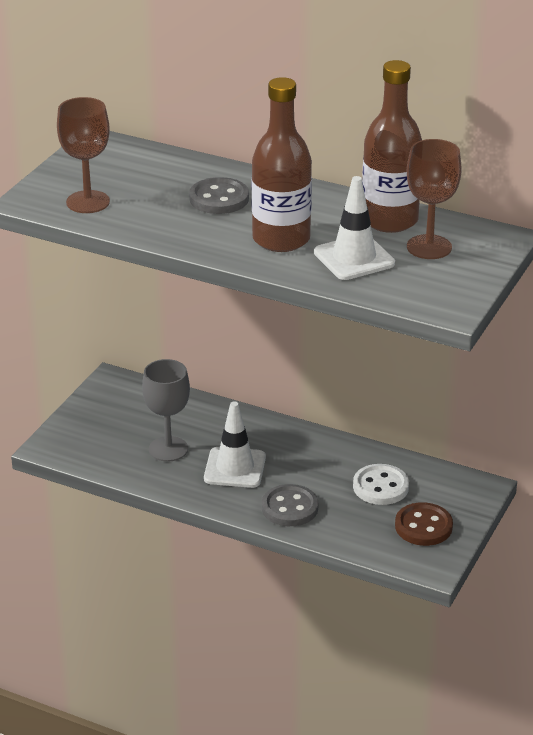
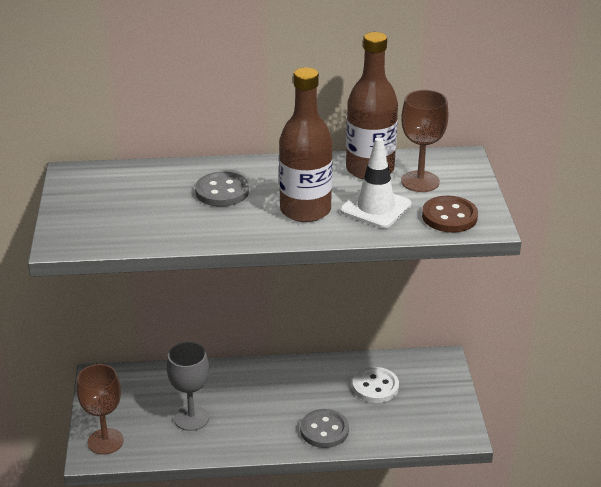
camera: 30 degrees left, 0 degrees up
brown goblet [57,97,110,213] -> brown goblet moved to [77,364,124,455]
white traffic cone [204,401,266,488] -> none
brown button [395,502,453,546] -> brown button moved to [422,196,478,233]

